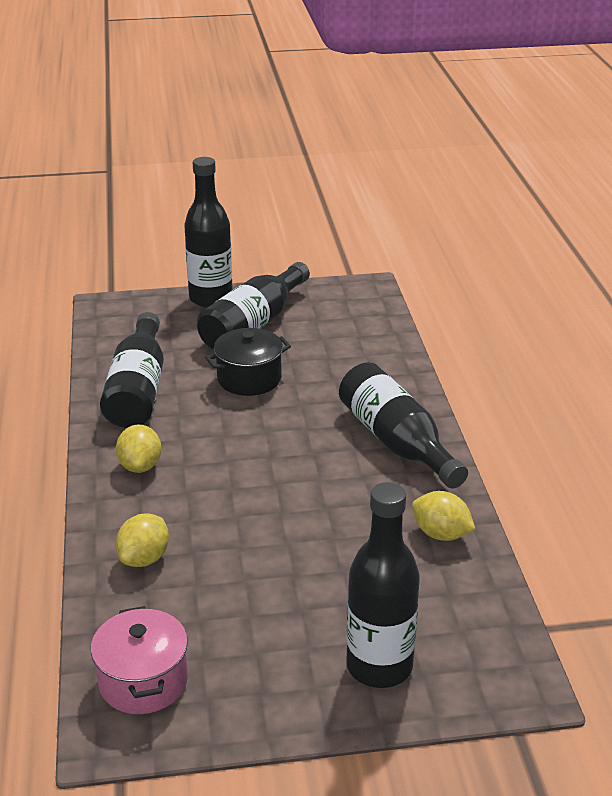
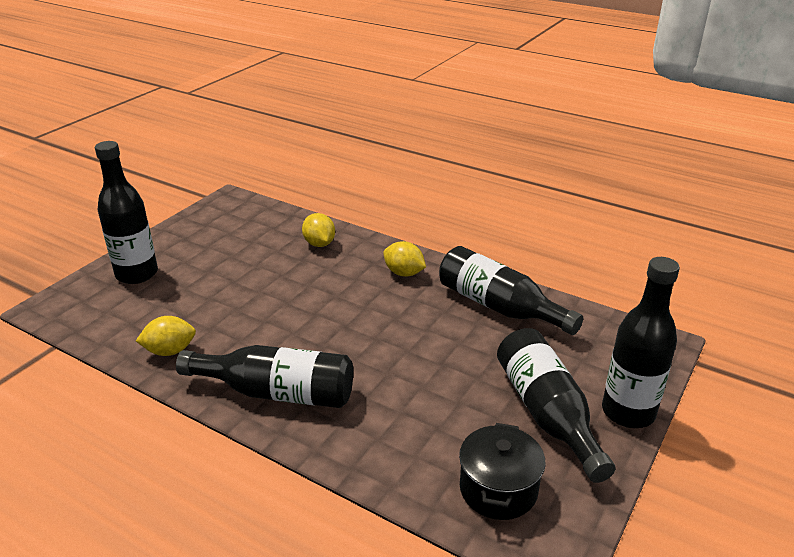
camera: 130 degrees right, 0 degrees up
pink pot [91,606,188,714] -> none
black pot [205,328,291,396] -> black pot moved to [459,423,546,520]

